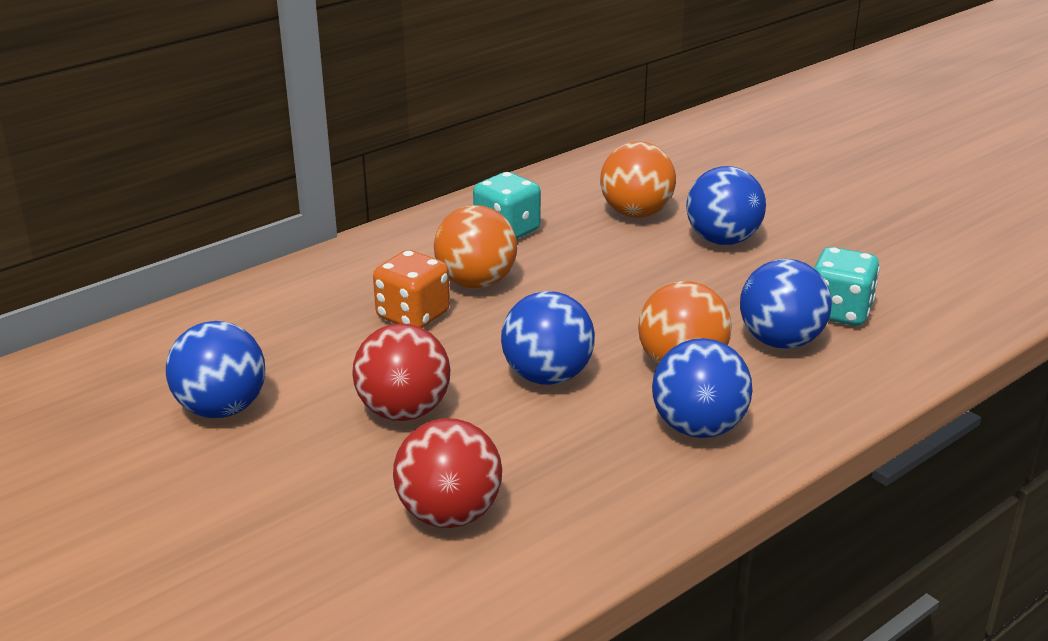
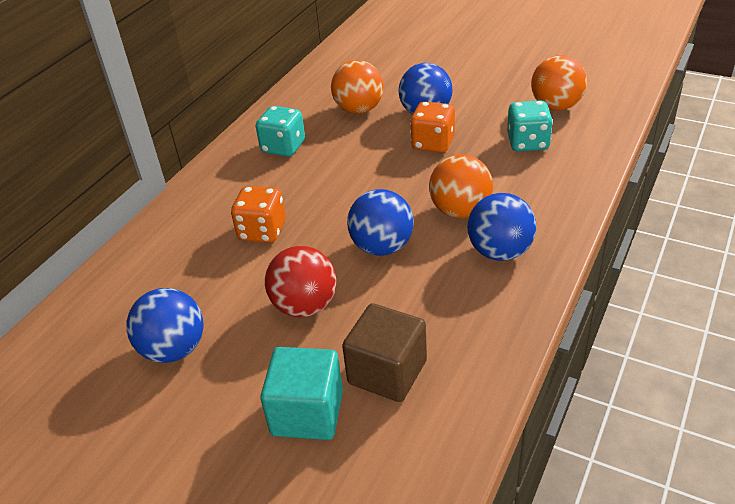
camera: 20 degrees left, 10 degrees up
red ball [393,418,502,528] -> brown cube [342,303,427,402]
orange ball [434,205,517,288] -> orange ball moved to [531,55,587,111]
blue ball [740,259,832,349] -> none
none -> turquoise cube [260,347,343,440]
none -> orange dice [410,101,455,153]

